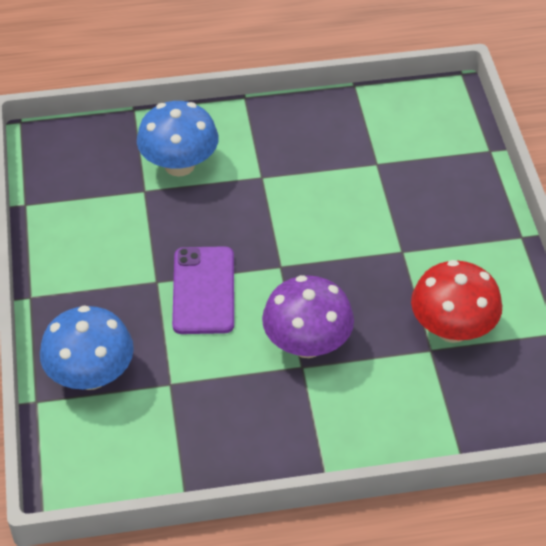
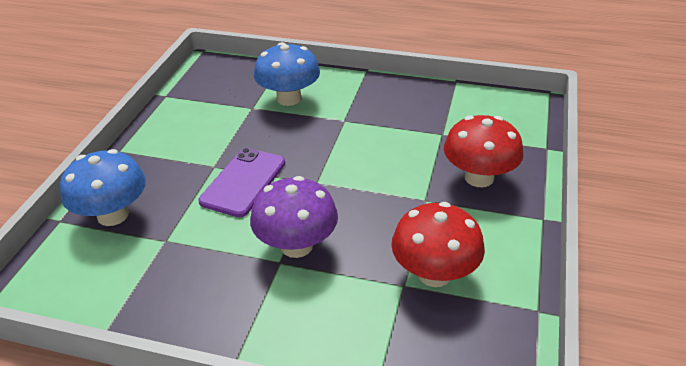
camera: 25 degrees right, 10 degrees down
none -> red mushroom [444,115,524,187]

